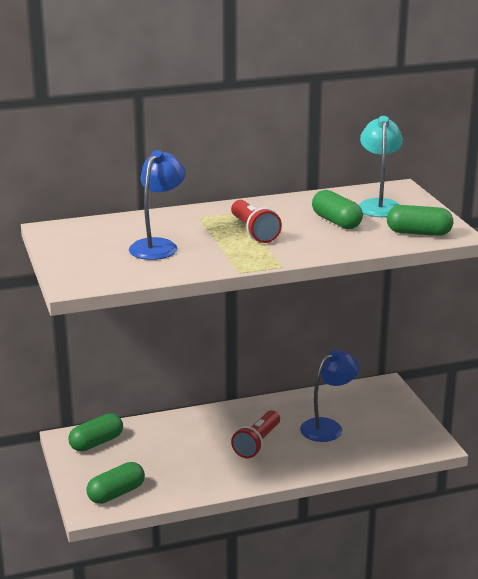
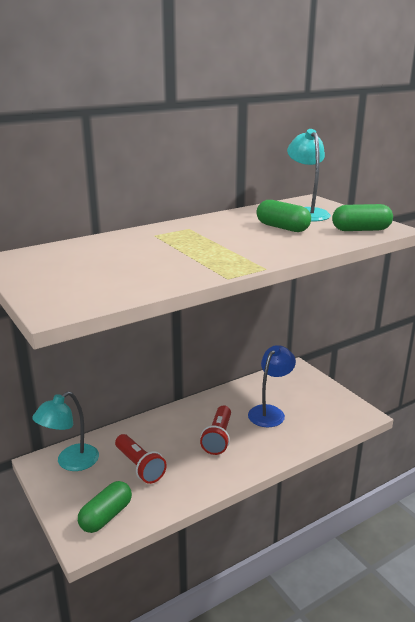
camera: 15 degrees left, 0 degrees up
green capsule [68,413,123,451] -> turquoise lamp [32,391,99,471]
blue lamp [129,150,186,260] -> none
red flashlight [231,200,282,243] -> red flashlight moved to [115,434,167,484]

